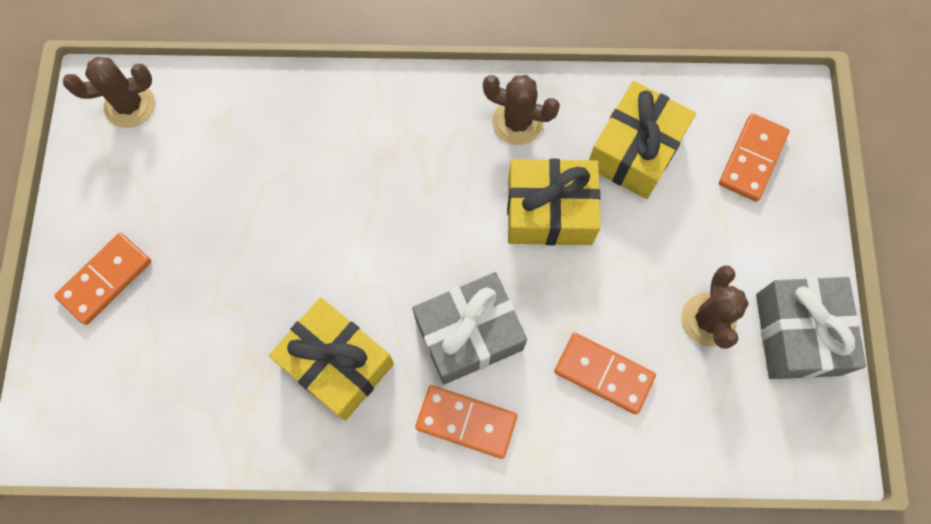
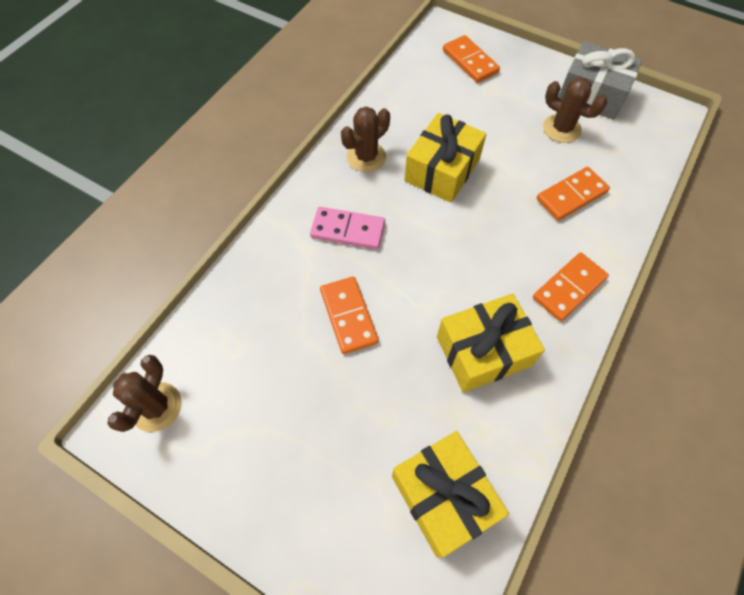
camera: 60 degrees left, 10 degrees down
orange domino [54,233,151,325] -> orange domino moved to [320,276,379,354]
grey gift [412,272,527,385] -> none
yellow gift [589,81,696,199] -> yellow gift moved to [392,431,509,558]
none -> pink domino [310,207,385,250]

